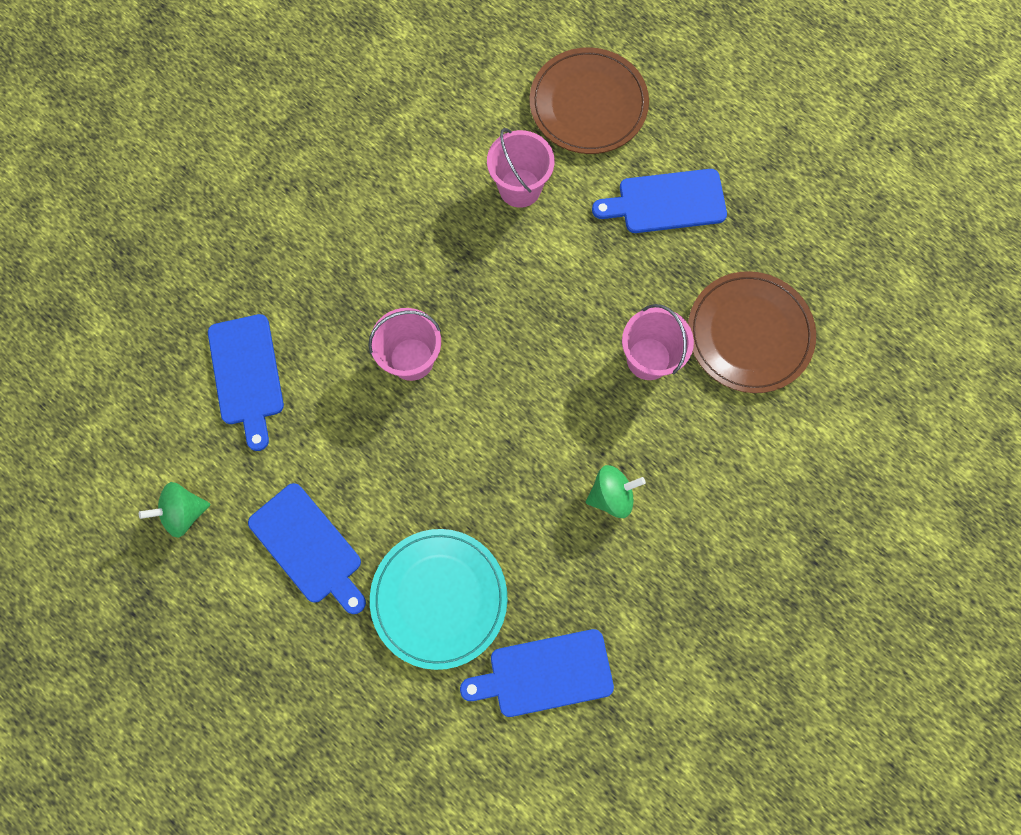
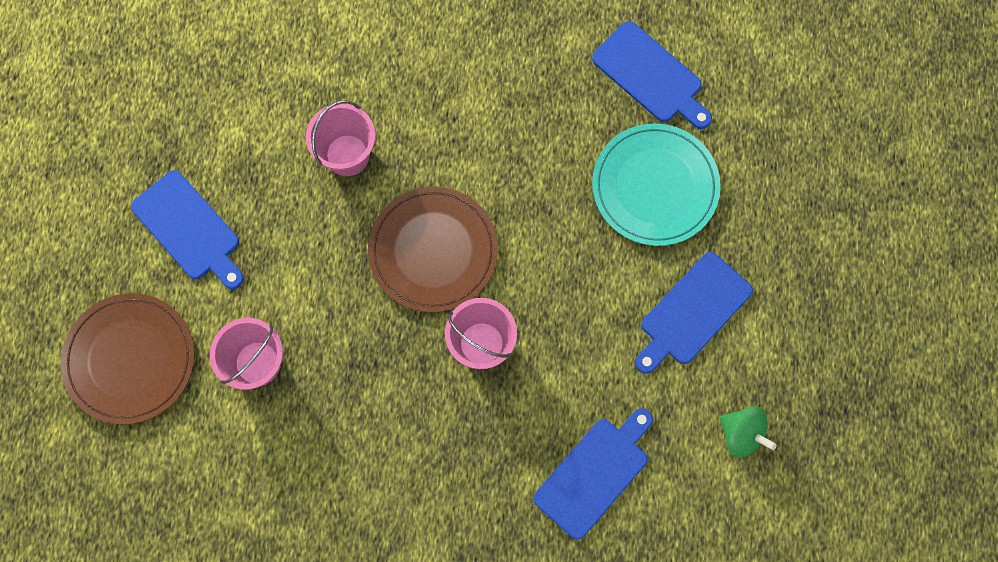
camera: 125 degrees left, 0 degrees up
blue cutting board [248,483,366,614] -> blue cutting board turned 150 degrees counterclockwise [635,252,753,374]
green spinning top [586,465,646,518] -> none
brown plate [688,271,816,393] -> brown plate moved to [368,187,498,312]

